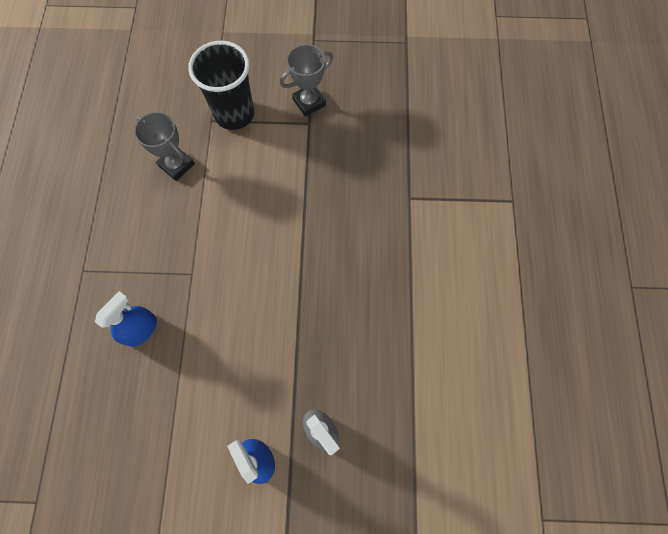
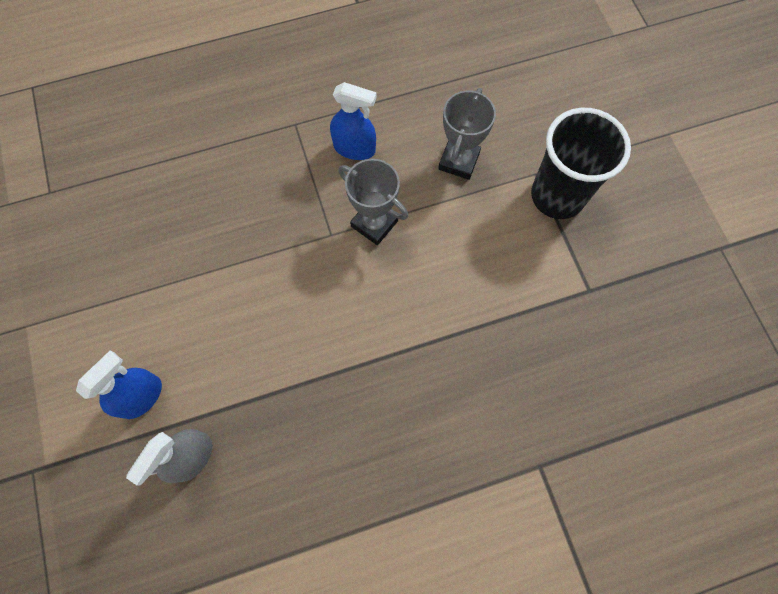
camera: 70 degrees right, 0 degrees up
blue spray bottle [95,291,157,347] -> blue spray bottle moved to [330,82,377,160]
grey trophy [280,44,333,117] -> grey trophy moved to [338,159,408,245]

